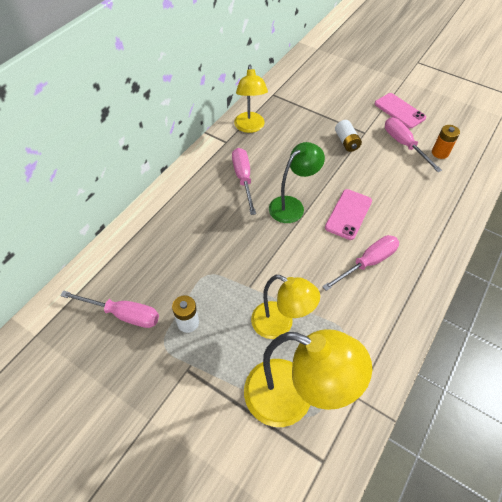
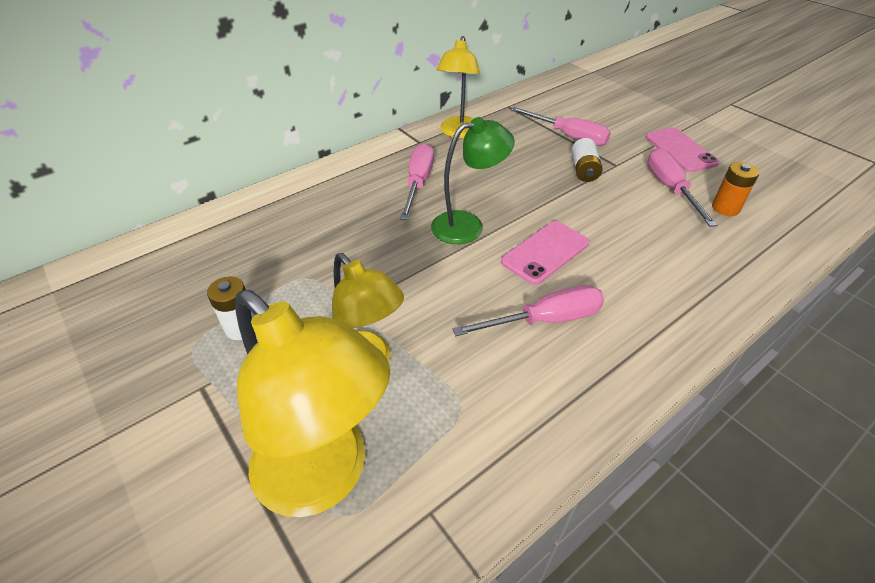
camera: 20 degrees right, 10 degrees down
pink screwdriver [60,291,159,328] -> pink screwdriver moved to [511,107,611,146]

